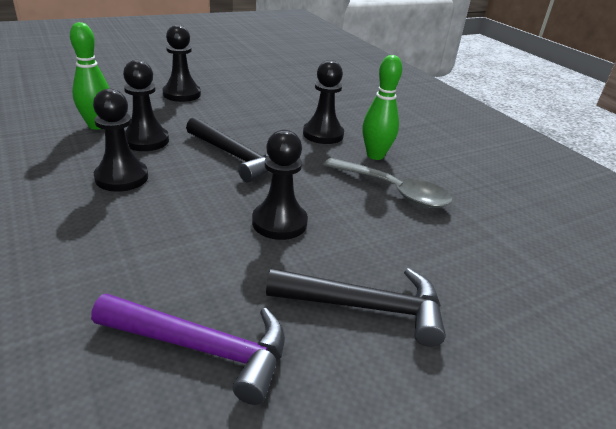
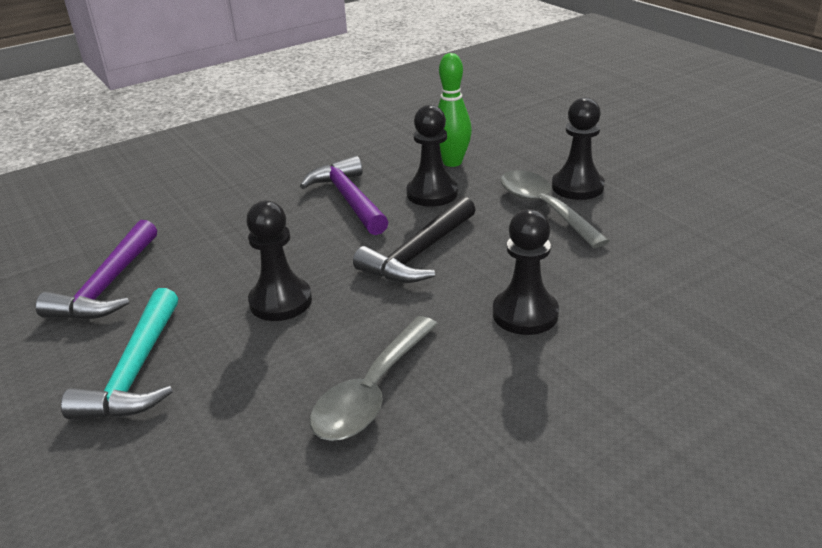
camera: 90 degrees right, 0 degrees up
black pawn [93,89,148,191] -> purple hammer [300,156,389,235]
black hammer [266,268,446,347] -> turquoise hammer [61,288,178,419]
green bowling pin [362,55,402,160] -> none
none -> grey spoon [501,170,610,248]

